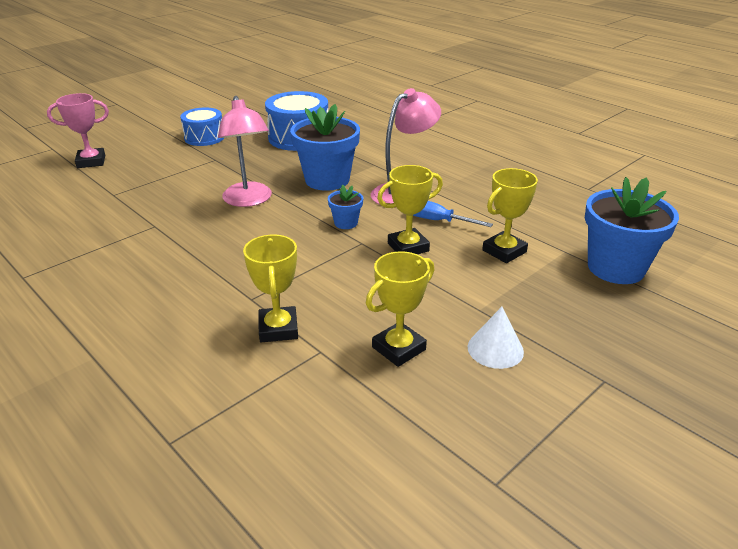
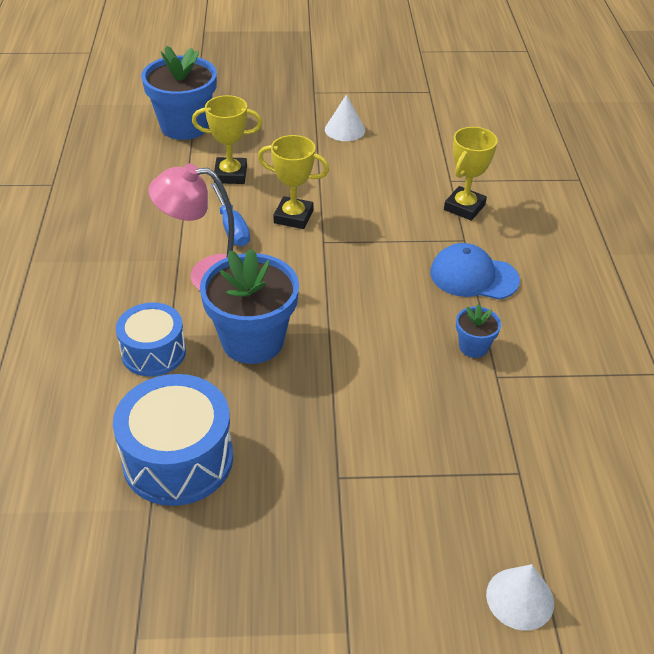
camera: 140 degrees left, 10 degrees up
pink trophy [47,93,109,168] -> white cone [486,564,554,631]
blue drum [180,107,224,146] -> blue drum moved to [116,303,186,377]
pink lamp [218,96,272,207] -> none
blue flower pot [328,185,363,229] -> blue flower pot moved to [456,304,501,358]
yellow trophy [366,251,434,367] -> none
none -> blue cap [430,243,520,300]

